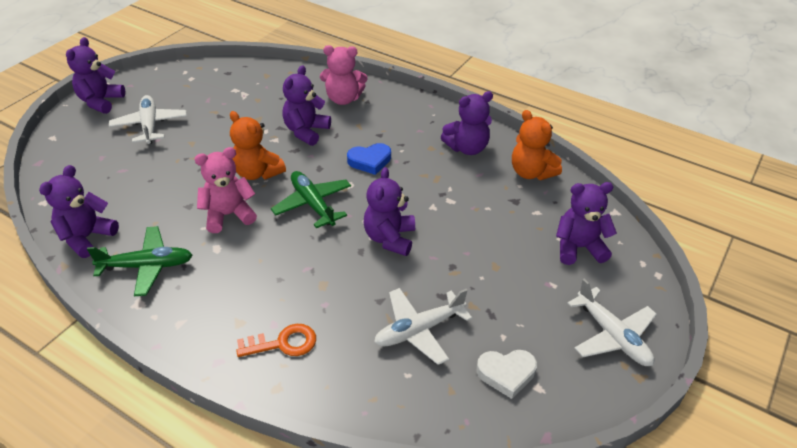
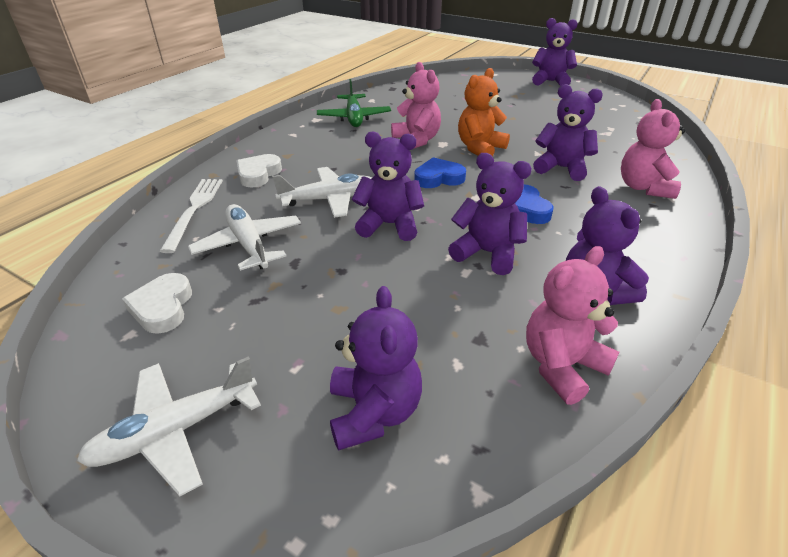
camera: 90 degrees right, 5 degrees down
purple teddy bear [39,165,119,258] -> purple teddy bear moved to [448,153,532,275]
white plane [109,95,187,144] -> white plane moved to [272,167,372,218]
orange key [236,324,316,357] -> white heart [237,154,282,188]
green plane [271,171,351,228] -> blue heart [414,157,466,188]
orange teddy bear [512,110,562,180] -> pink teddy bear [526,246,619,405]
none -> white fork [160,179,223,253]

